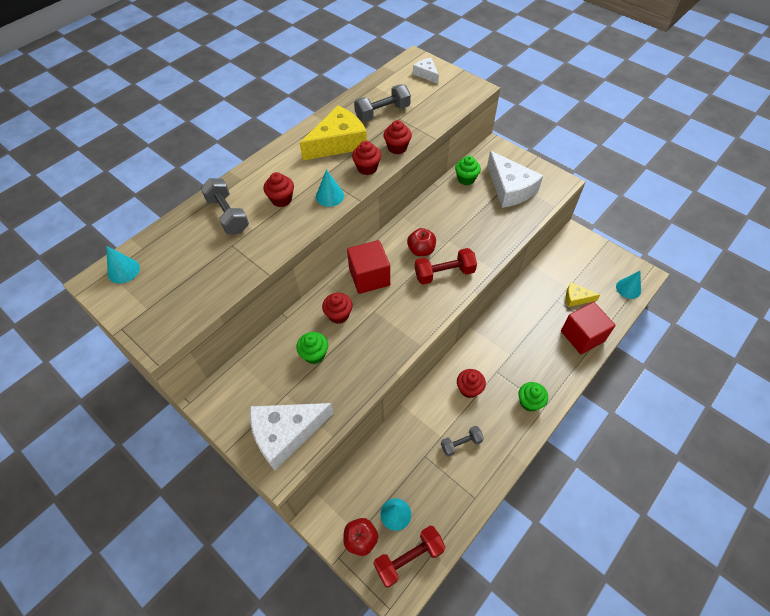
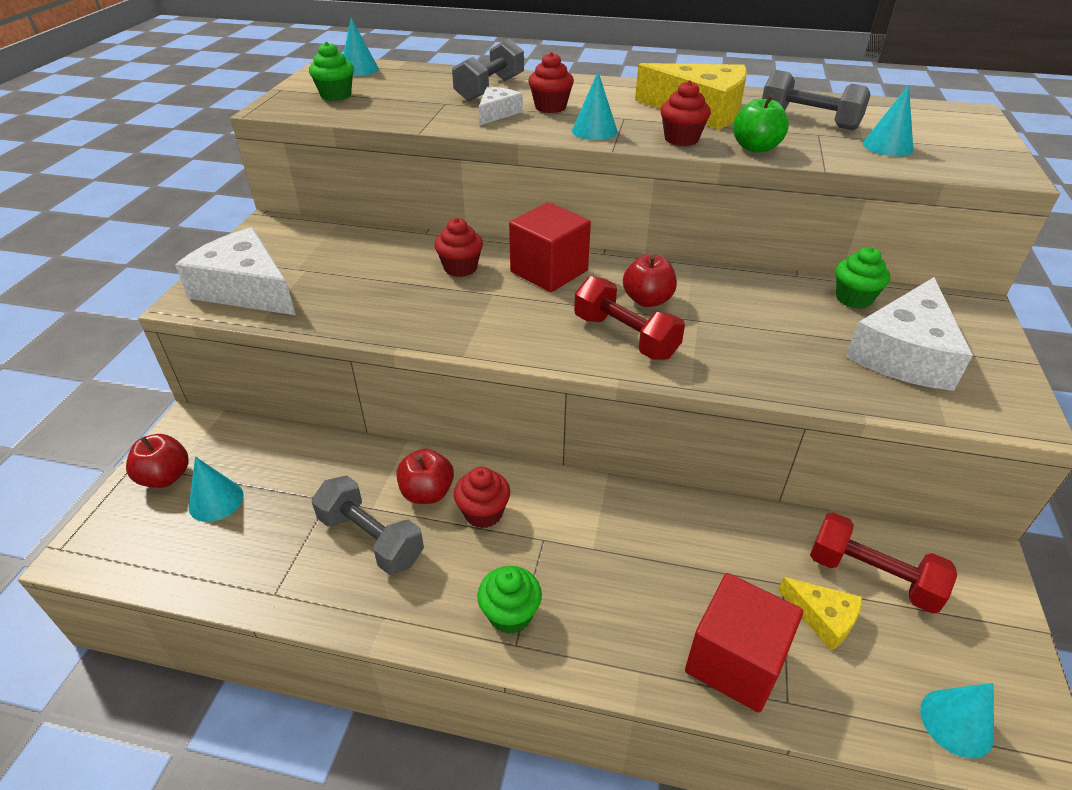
camera: 60 degrees right, 15 degrees down
green cupcake [296,332,328,364] -> green cupcake moved to [309,42,354,101]
red dumbbell [374,526,446,588] -> red dumbbell moved to [810,512,957,613]
red cupcake [383,120,412,154] -> green apple [733,95,789,153]
white cheese [413,58,439,84] -> white cheese moved to [479,87,523,125]
grey dumbbell [441,426,484,457] -> grey dumbbell [312,476,424,575], size x1.52
yellow cheese [566,282,600,307] -> yellow cheese turned 150 degrees clockwise [778,577,862,651]
none -> red apple [397,449,454,504]
none -> turquoise cone [863,85,913,156]

